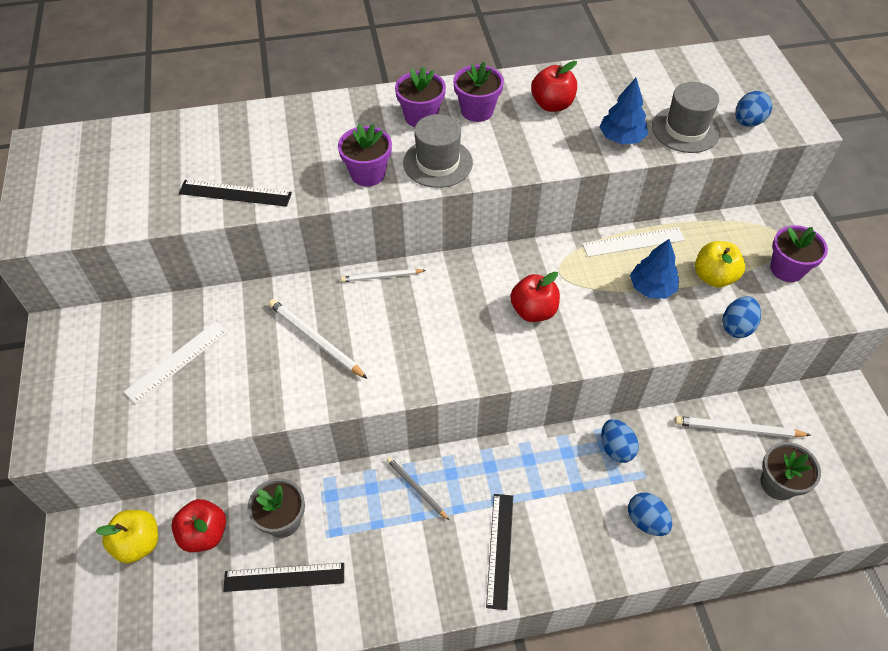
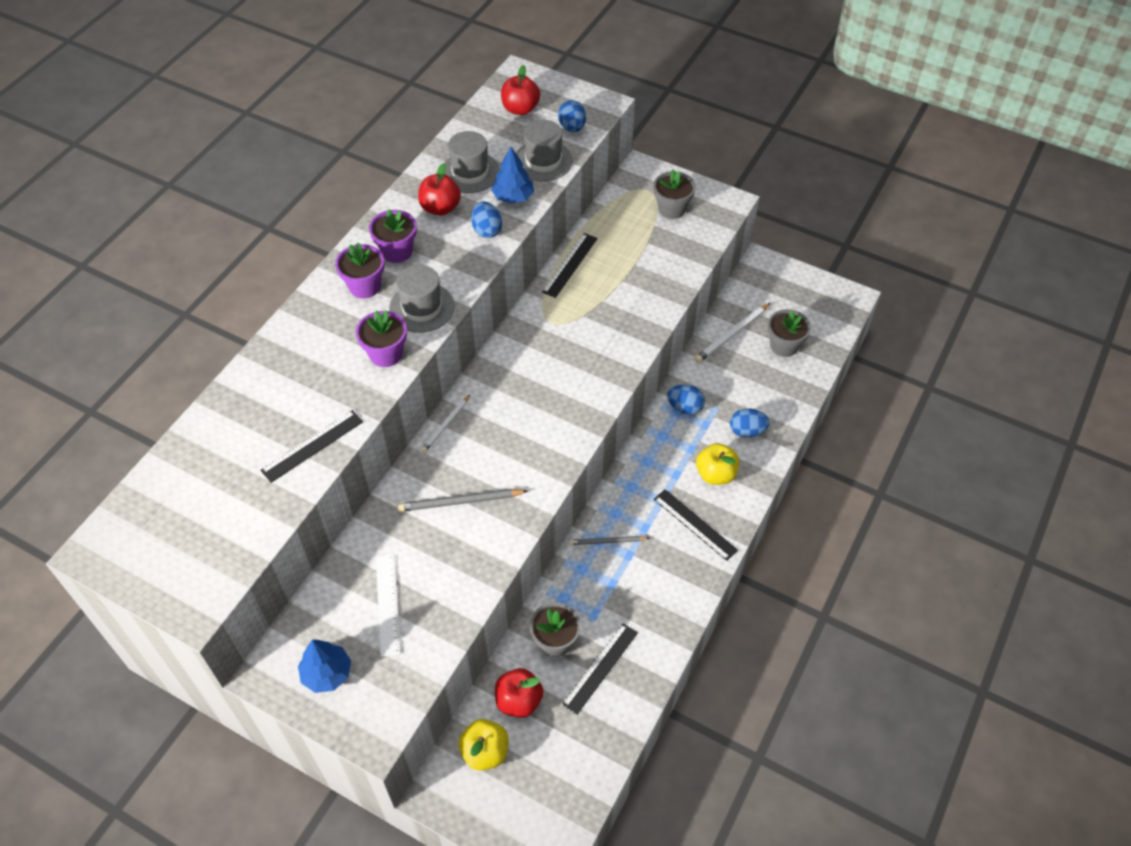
camera: 50 degrees left, 0 degrees up
white pencil [268,299,368,379] -> grey pencil [397,489,528,512]
red apple [510,272,560,322] -> red apple moved to [501,65,540,115]
white ruler [582,227,685,257] -> black ruler [542,233,598,298]
blue tree [630,239,679,299] -> blue tree moved to [298,640,351,693]
yellow apple [695,241,745,287] -> yellow apple moved to [696,443,739,485]
blue egg [722,296,761,338] -> blue egg moved to [471,201,502,238]
purple flower pot [770,225,828,282] -> grey flower pot [653,170,696,219]
none -> grey hat [444,131,500,193]

